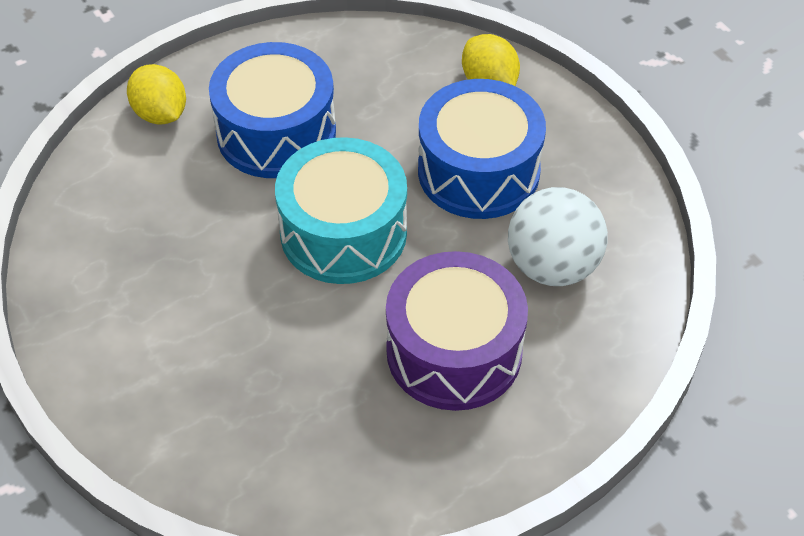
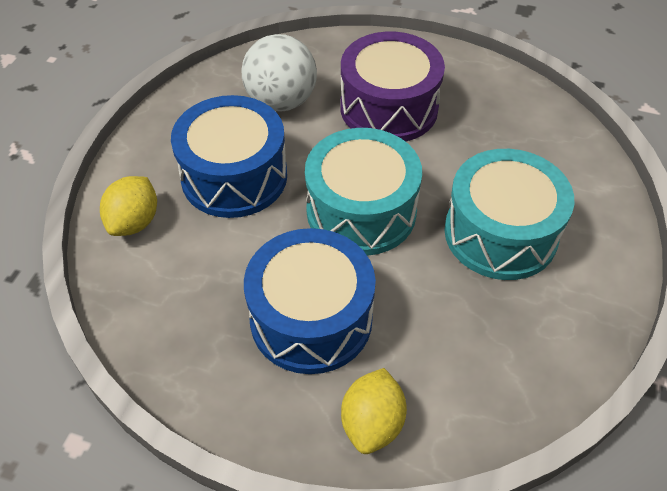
camera: 130 degrees left, 0 degrees up
none -> turquoise drum [445,149,574,280]

